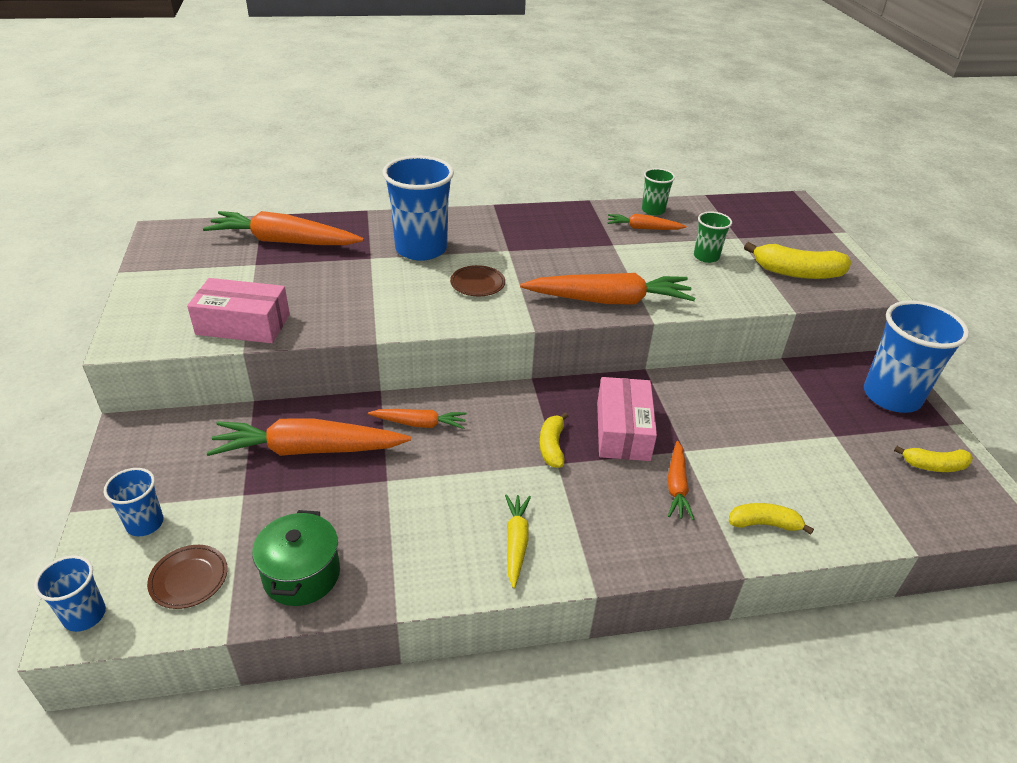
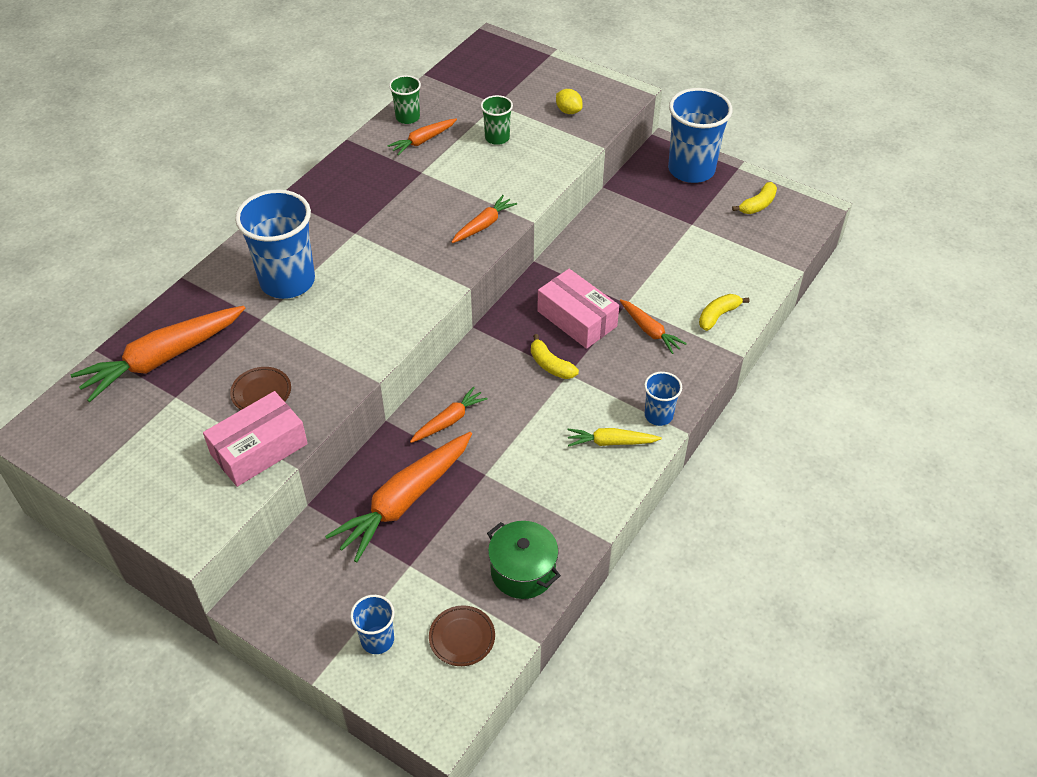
camera: 45 degrees left, 10 degrees up
blue cup [34,556,106,632] -> blue cup moved to [644,372,682,426]
brown plate [450,265,505,296] -> brown plate moved to [230,367,291,410]
yellow carrot [505,494,531,588] -> yellow carrot turned 45 degrees counterclockwise [567,428,662,447]
orange carrot [520,273,695,305] -> orange carrot [451,195,517,243], size x0.53
yellow banana [744,242,851,279] -> yellow lemon [556,89,583,114]

